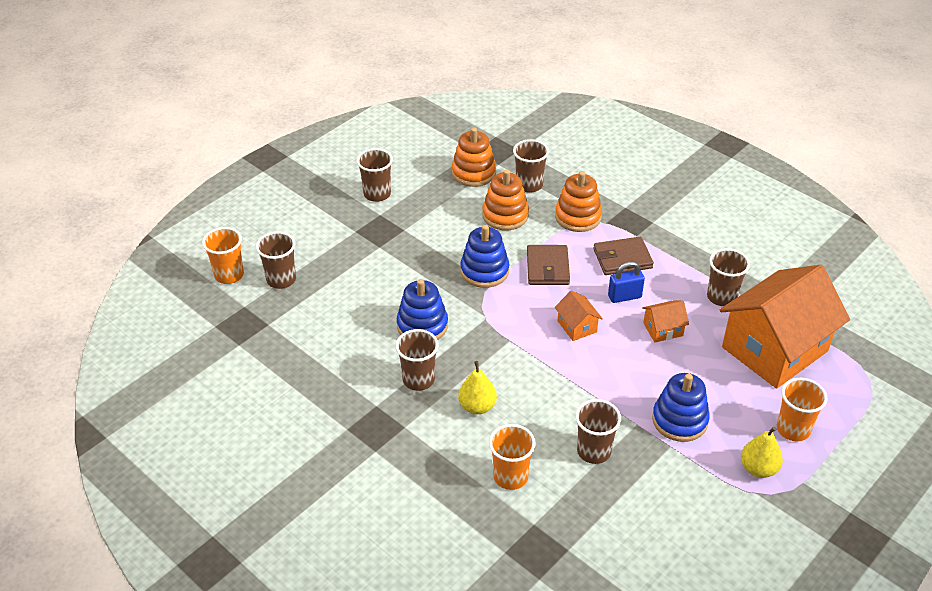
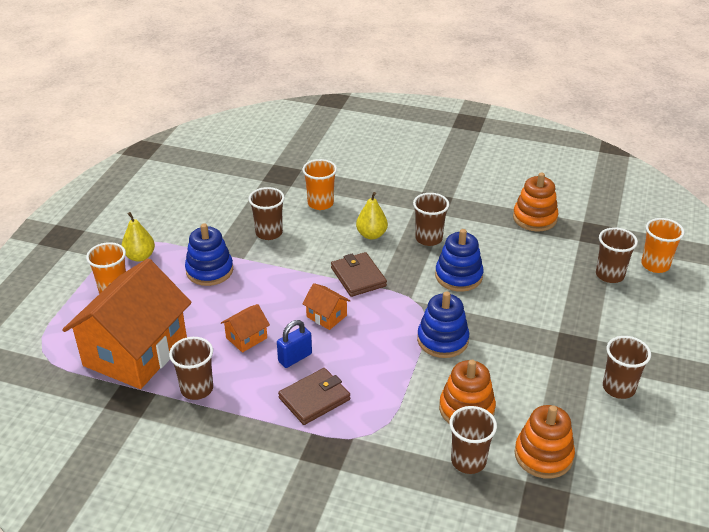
camera: 155 degrees right, 5 degrees down
brown wallet [527,245,570,285] -> brown wallet moved to [331,252,387,297]
orange stacking toy [555,171,602,232] -> orange stacking toy moved to [513,172,558,232]

